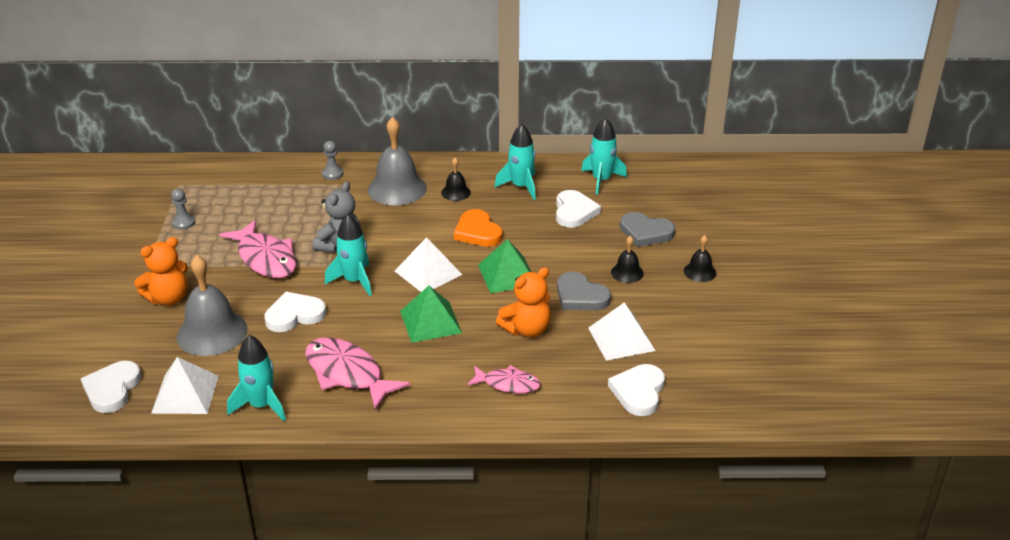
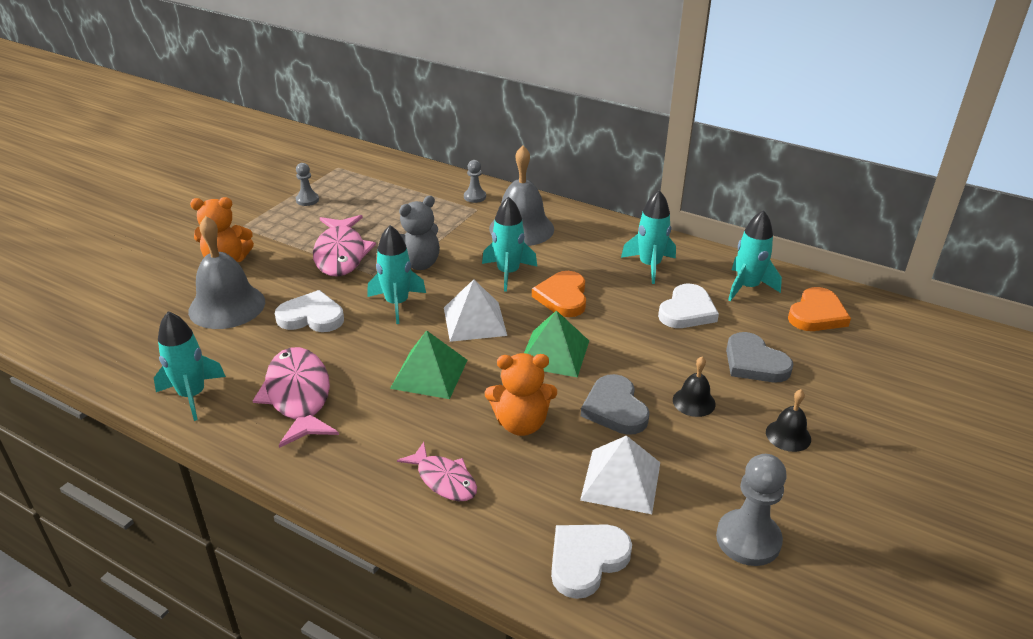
camera: 30 degrees right, 0 degrees up
white heart [81,361,142,413] -> none
white pyramid [151,357,219,414] -> none
black bell [441,158,471,201] -> none
none -> turquoise rocket [482,196,537,292]
none -> grey pawn [716,454,787,566]
none -> orange heart [788,287,851,331]

